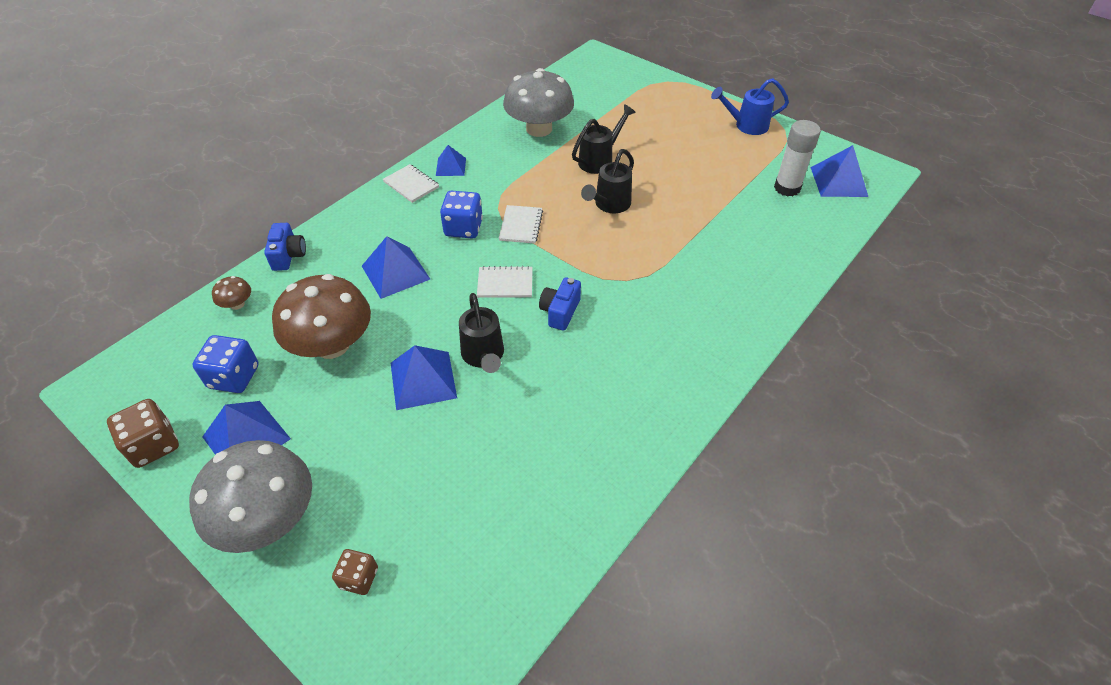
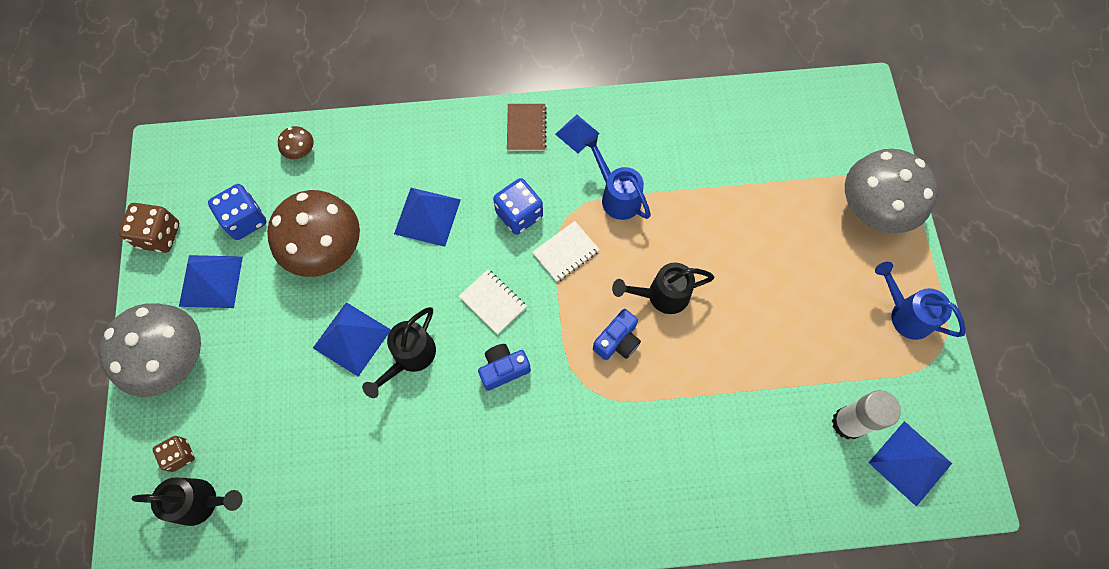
camera: 45 degrees right, 20 degrees up
blue camera [264,223,306,271] -> blue camera moved to [593,309,641,360]
white notebook [383,164,439,203] -> brown notebook [507,104,547,151]
grey mushroom [503,68,574,137] -> grey mushroom moved to [845,149,938,233]
black watering can [572,104,636,174] -> black watering can moved to [132,477,243,526]
none -> blue watering can [583,135,651,220]

